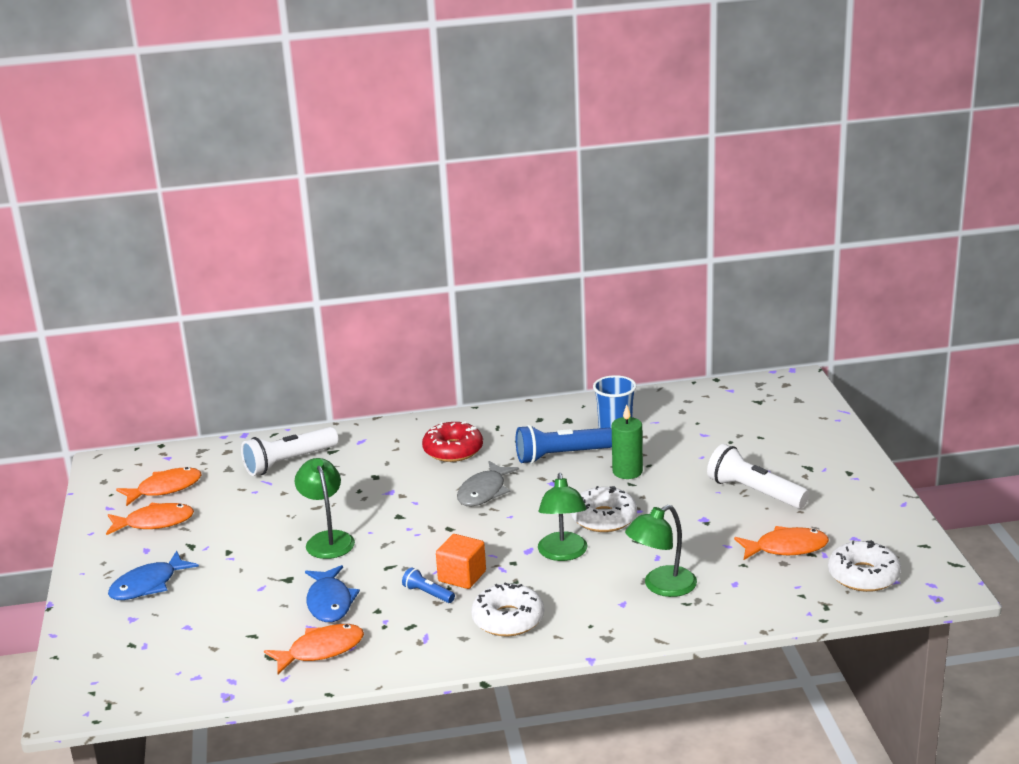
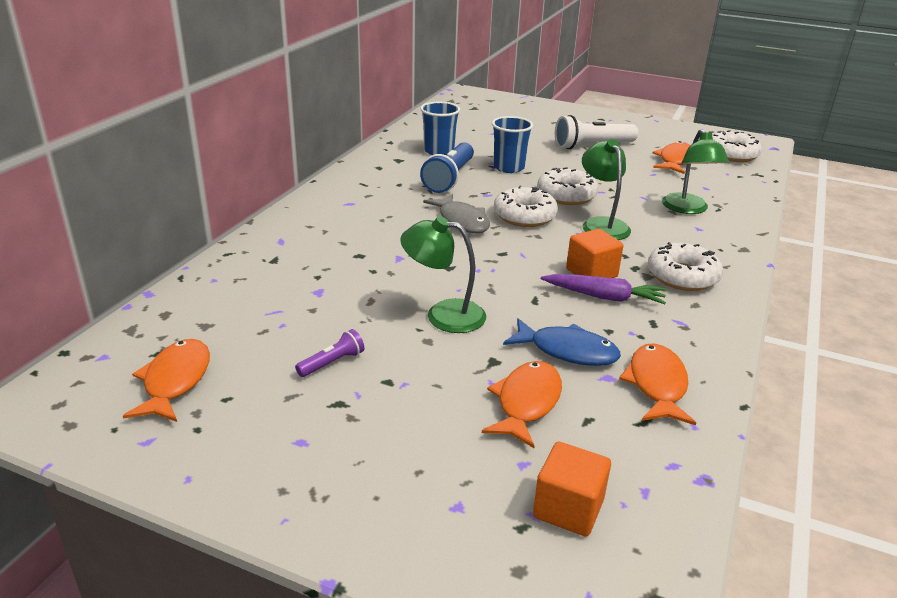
camera: 60 degrees left, 5 degrees up
orange fish [106,502,194,535] -> orange fish moved to [482,361,562,448]
blue fish [108,551,199,600] -> none
white flashlight [241,427,339,476] -> none
blue flashlight [402,567,455,603] -> purple carrot [541,274,666,304]
red donut [422,421,483,462] -> none
green lamp [538,473,587,561] -> green lamp turned 135 degrees counterclockwise [582,139,631,240]
green candle [612,404,643,479] -> blue cup [492,116,533,173]
none -> purple flashlight [295,329,364,377]
none -> white donut [494,186,558,227]
none -> orange cube [533,441,611,536]

